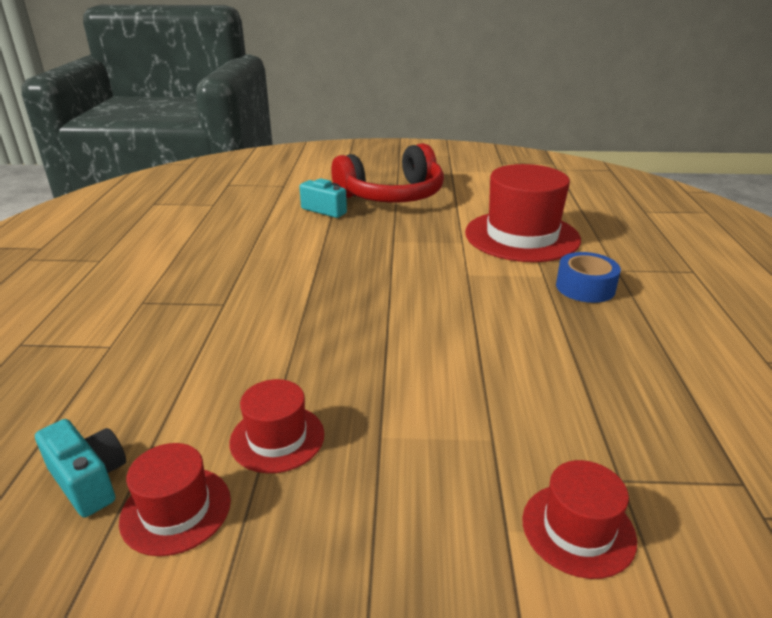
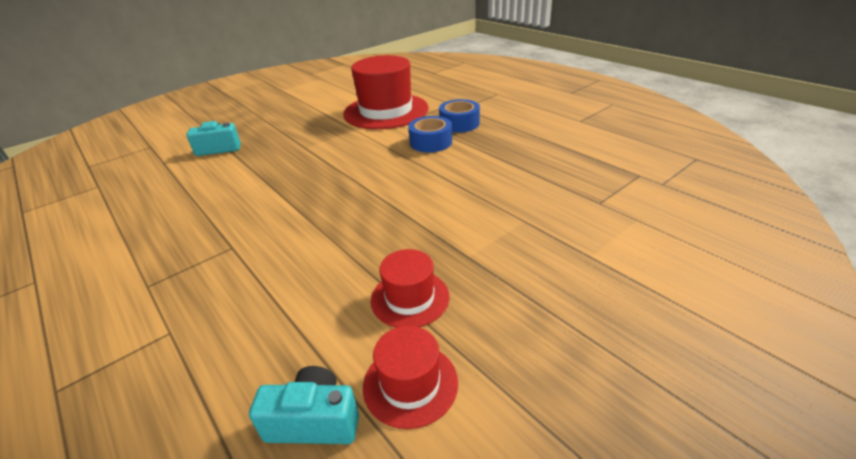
camera: 40 degrees left, 5 degrees up
red headphones [331,143,444,203] -> none
red hat [523,460,637,579] -> none
none -> blue tape [408,116,452,153]

